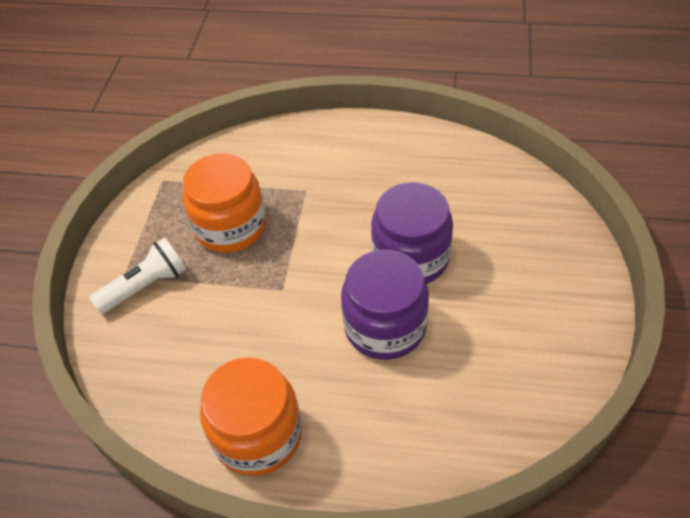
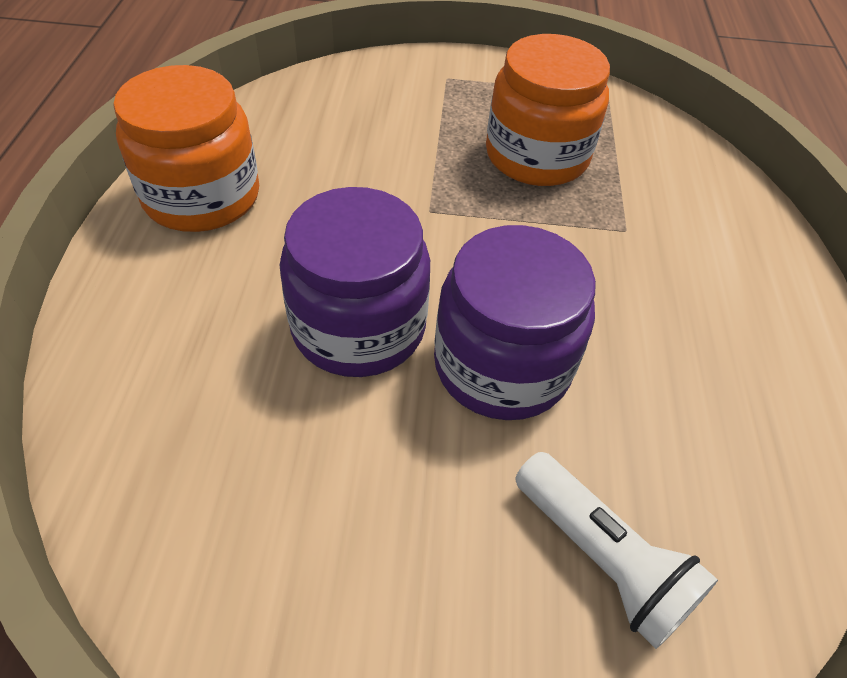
camera: 80 degrees right, 0 degrees up
white flashlight [89,238,186,314] -> white flashlight moved to [515,452,718,649]

